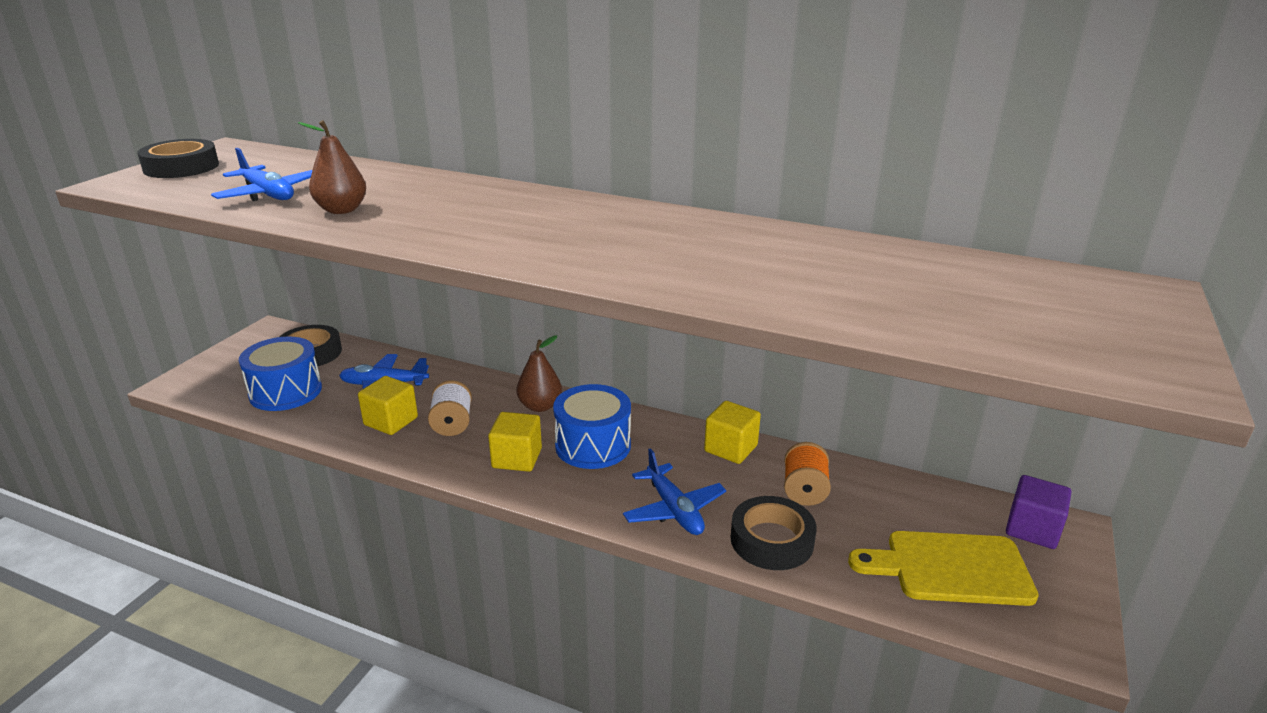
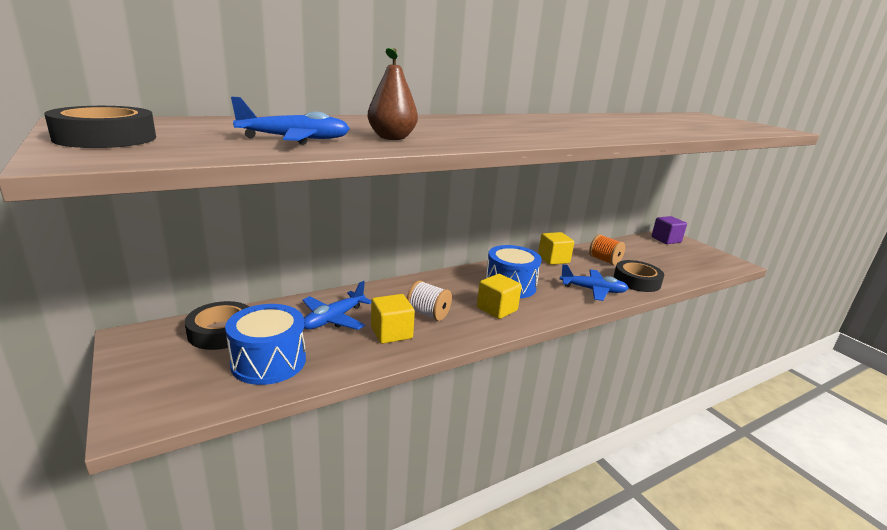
camera: 55 degrees left, 5 degrees down
brown pear [517,335,562,412] -> none
yellow cutting board [848,531,1039,606] -> none

